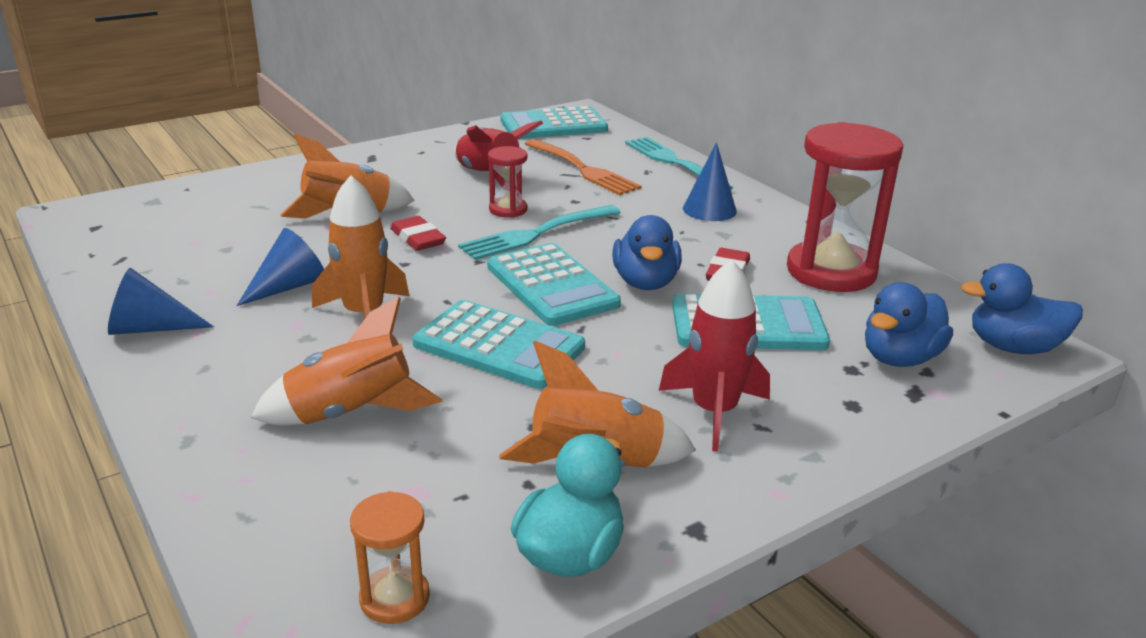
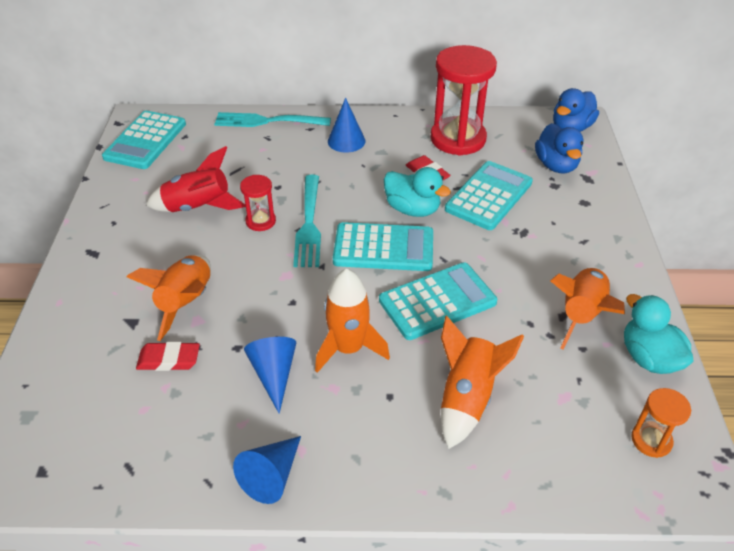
camera: 55 degrees left, 15 degrees up
red eraser [390,216,446,251] -> red eraser moved to [136,342,200,371]
orange fork [525,139,641,195] -> none
blue duck [612,215,682,290] -> turquoise duck [384,167,451,217]
red rocket [659,259,770,452] -> none

